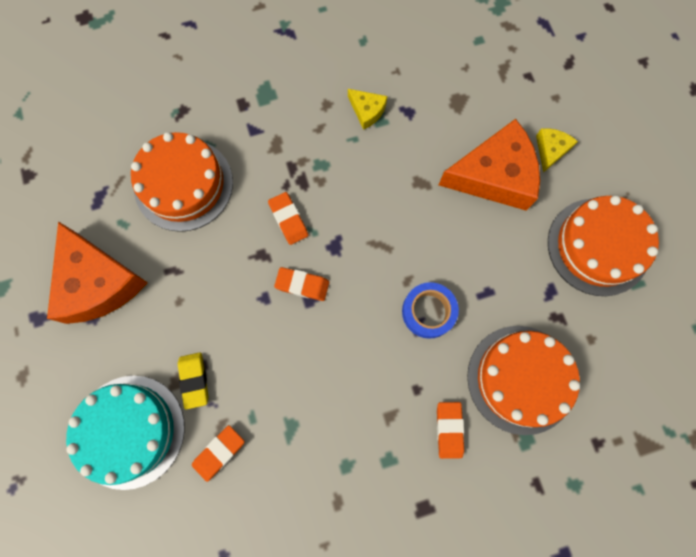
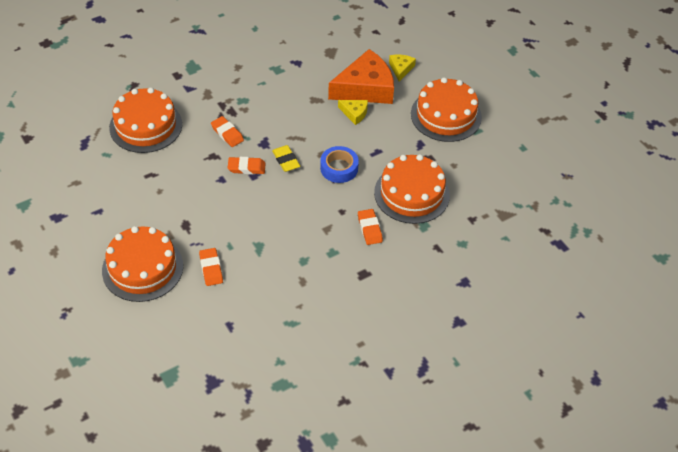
camera: 15 degrees left, 25 degrees down
orange cheese [47,221,148,324] -> none
turquoise cake [66,376,185,490] -> orange cake [102,226,183,302]
yellow eraser [178,352,209,410] -> yellow eraser moved to [272,145,300,172]
orange eraser [192,425,245,482] -> orange eraser turned 45 degrees counterclockwise [199,248,223,286]
yellow cheese [348,89,388,130] -> yellow cheese moved to [338,100,368,125]

